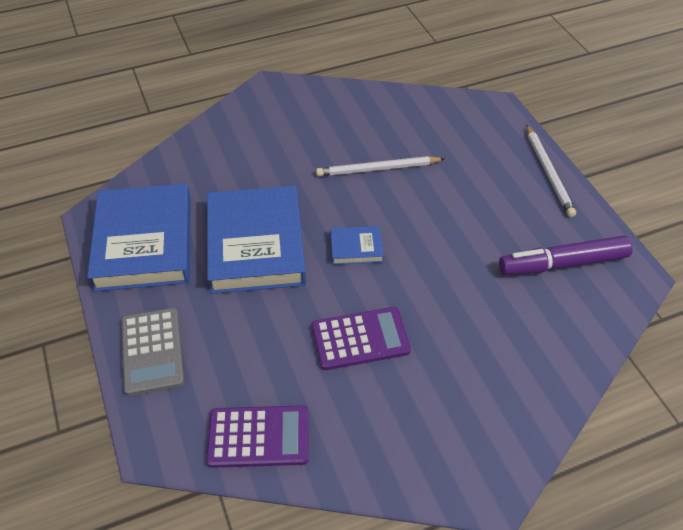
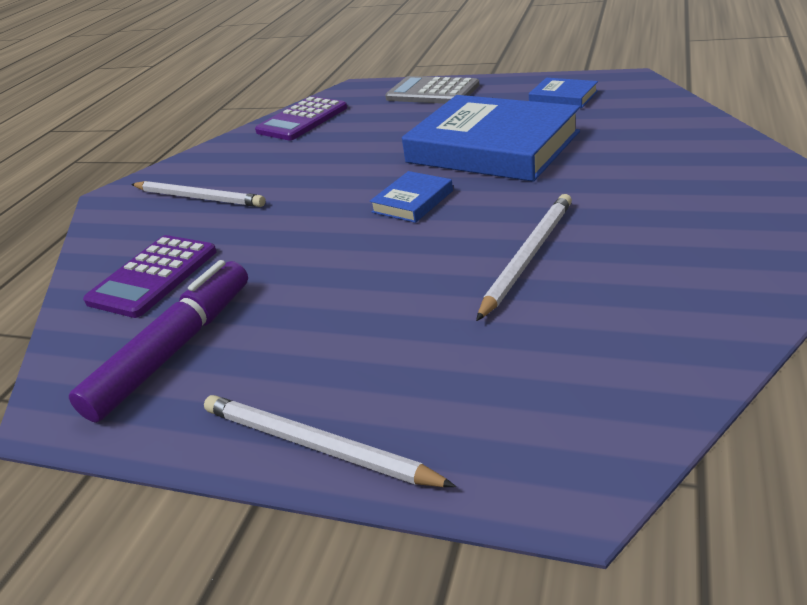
camera: 135 degrees right, 15 degrees down
blue book [87,184,191,292] -> blue book [529,78,598,108], size x0.44
purple calculator [312,307,411,370] -> purple calculator moved to [83,235,217,318]
none -> white pencil [131,181,266,207]

